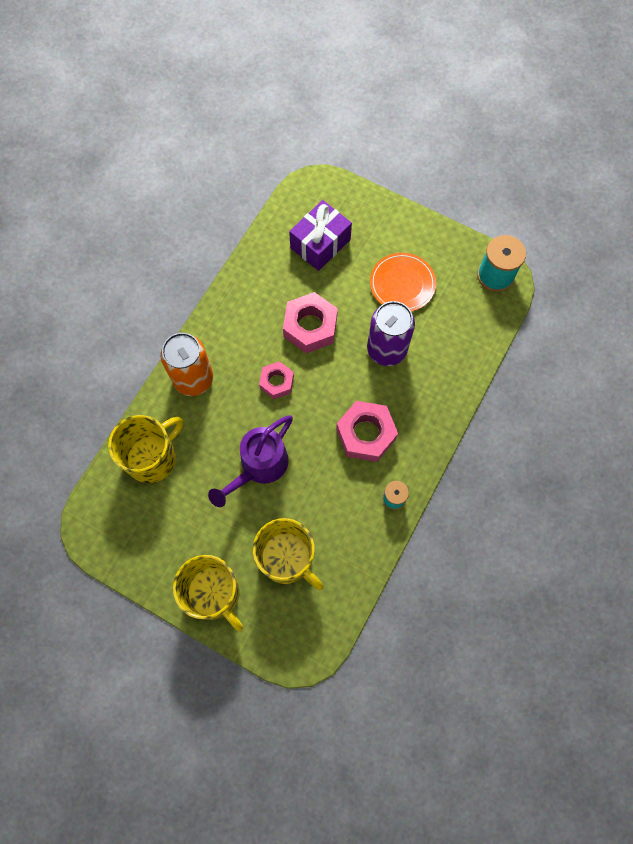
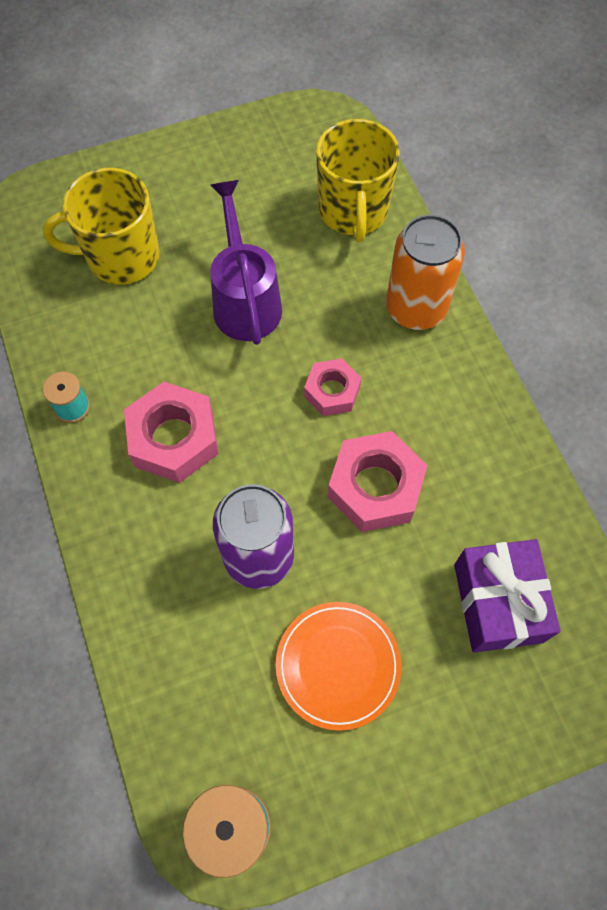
camera: 130 degrees right, 5 degrees down
yellow mug [173,555,243,631] -> none

